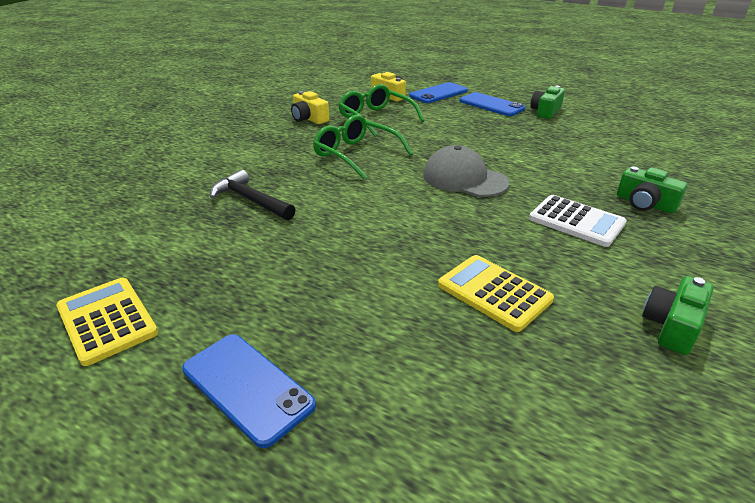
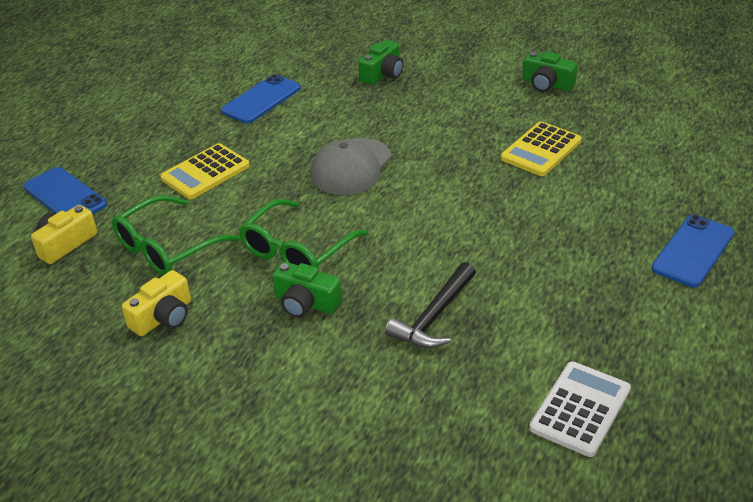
camera: 95 degrees left, 5 degrees up
yellow calculator [56,278,158,366] -> yellow calculator moved to [160,143,250,199]
blue phone [459,92,525,116] -> blue phone moved to [221,74,301,123]
white calculator [529,195,627,247] -> white calculator moved to [529,361,631,457]
green camera [530,85,565,119] -> green camera moved to [272,262,342,318]

